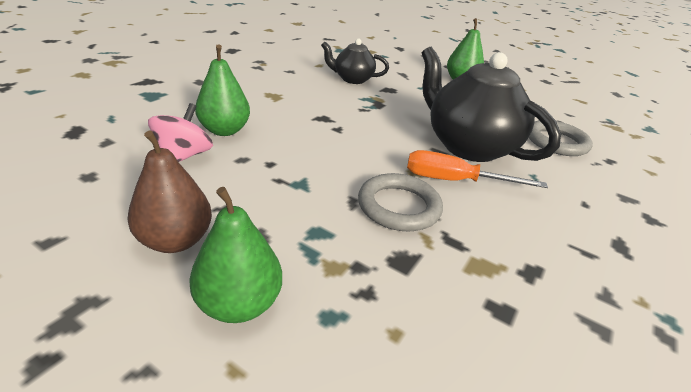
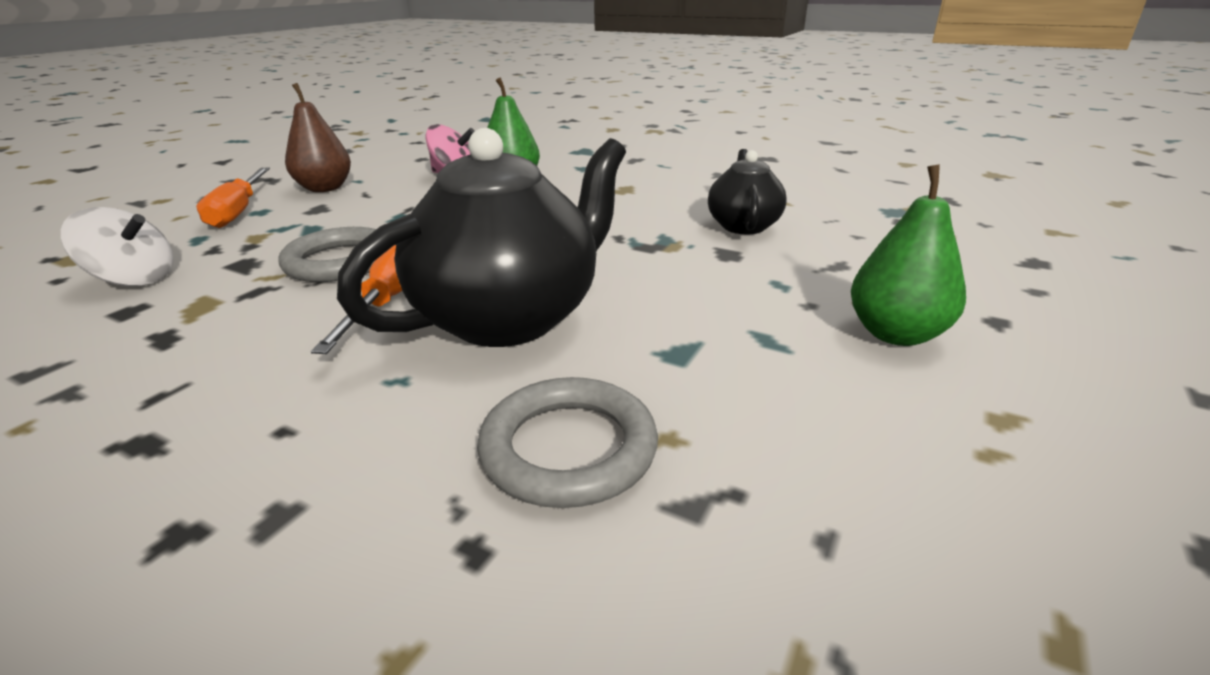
camera: 90 degrees right, 5 degrees down
green pear [189,187,282,323] -> orange screwdriver [196,167,270,228]
none -> white spinning top [61,207,174,286]

